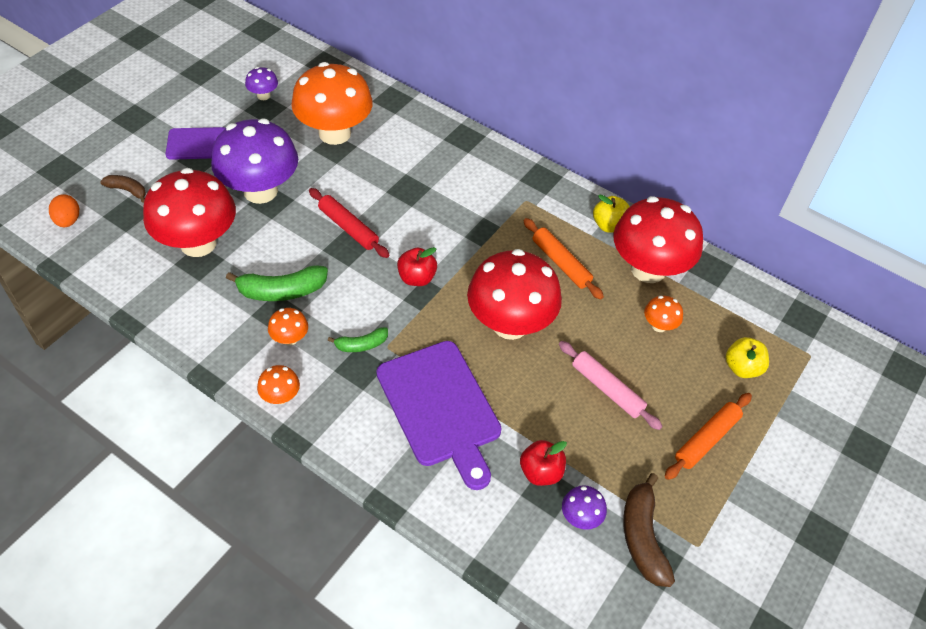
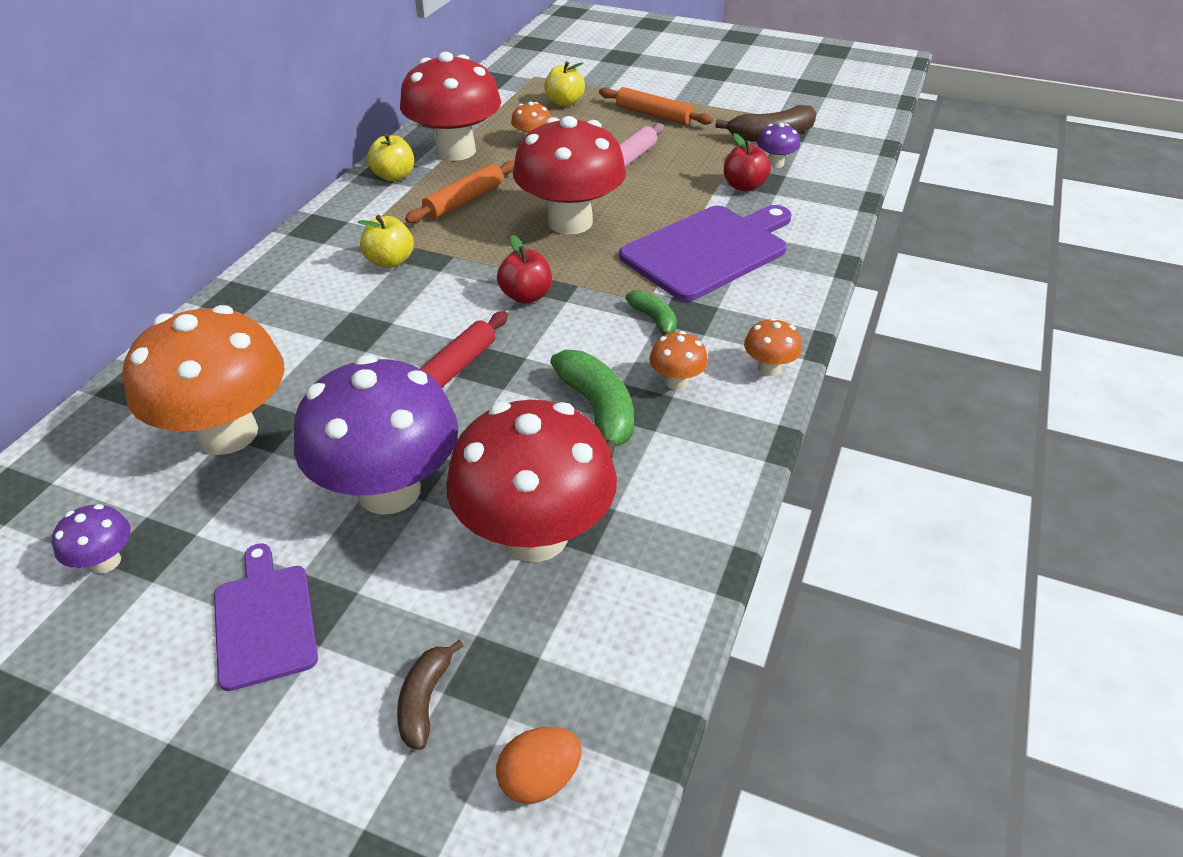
camera: 100 degrees left, 10 degrees down
none -> yellow apple [358,215,414,268]

